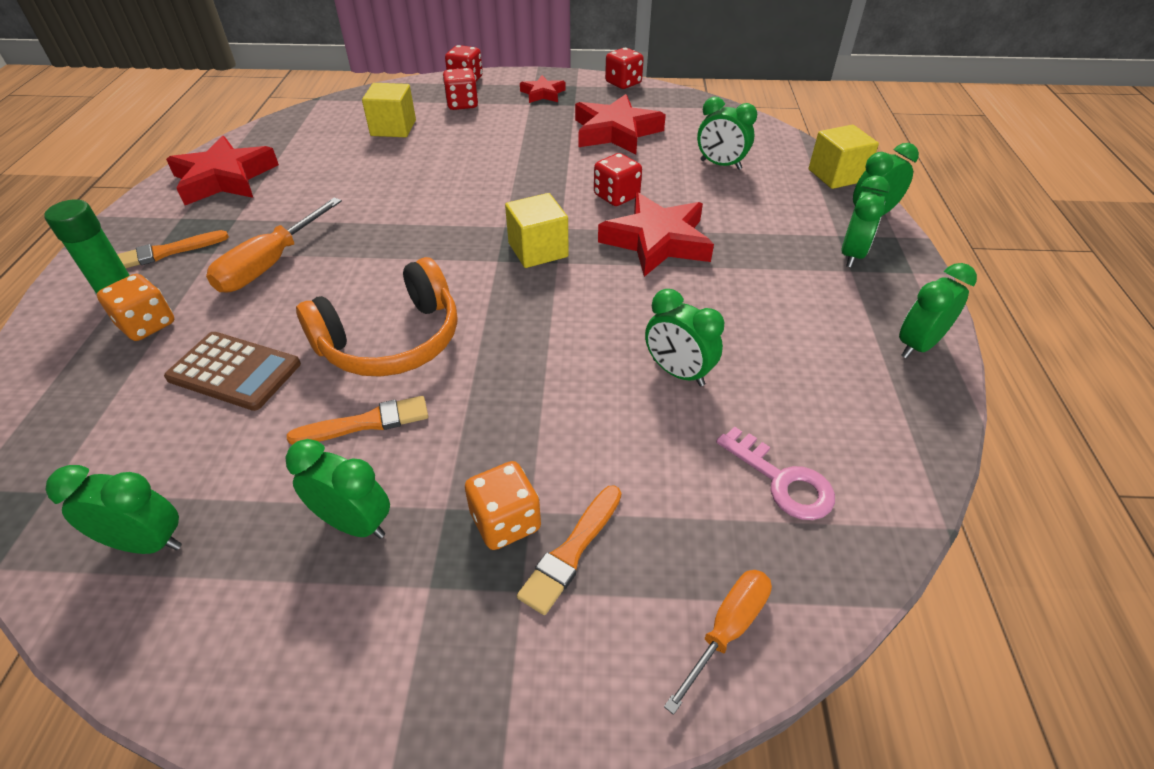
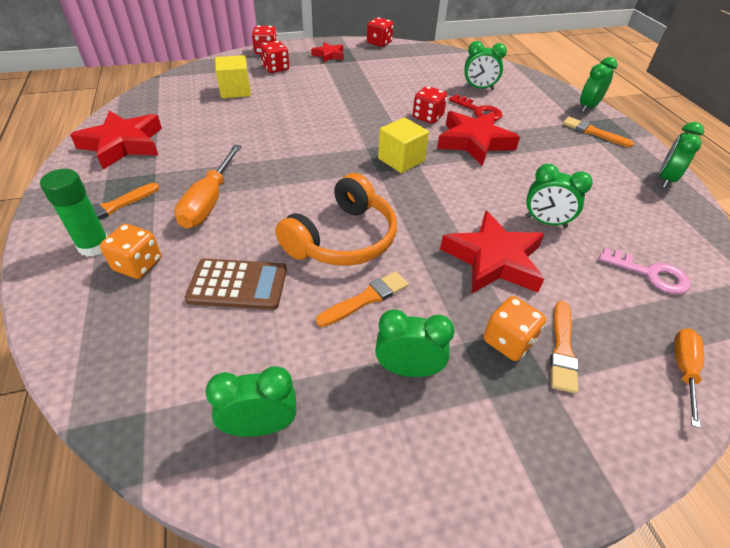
camera: 20 degrees left, 0 degrees up
red star [575,94,666,155] -> red star moved to [440,210,544,293]
yellow cube [809,125,879,189] -> none
green clock [841,175,890,268] -> orange brush [563,117,634,148]
none -> red key [449,94,502,121]

